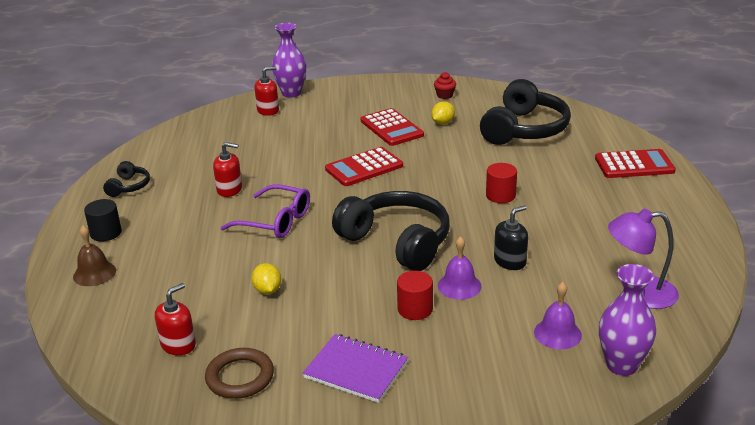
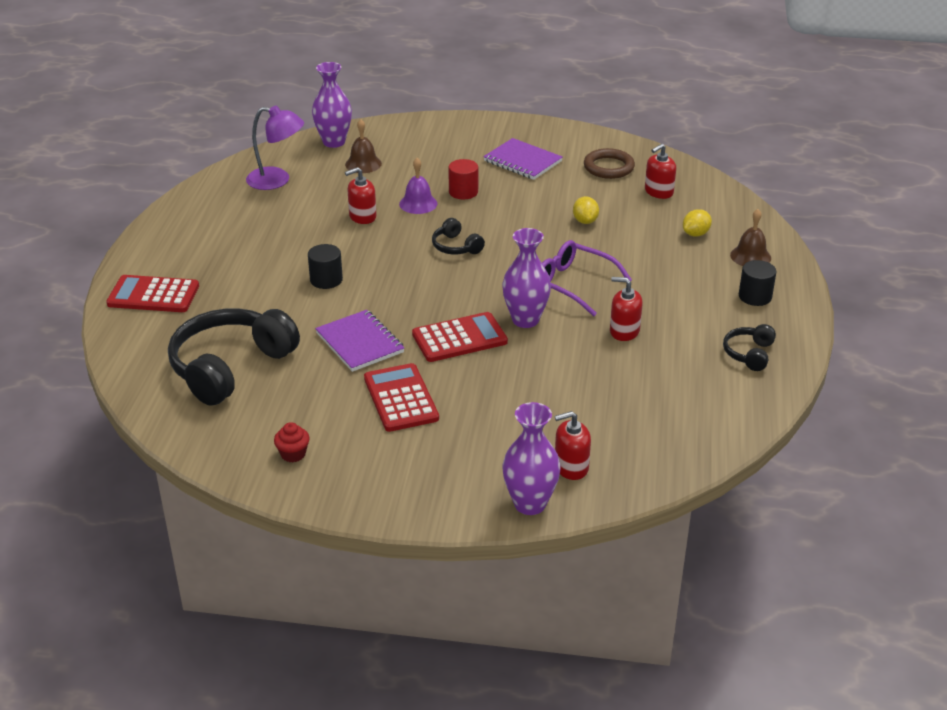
camera: 170 degrees left, 5 degrees up
black headphones [332,191,450,271] -> black headphones [432,218,485,254], size x0.46
yellow lemon [431,102,455,124] -> yellow lemon moved to [683,209,712,237]
red cylinder [486,163,517,203] -> black cylinder [308,244,343,289]
black soap dispenser [494,205,528,270] -> red soap dispenser [345,167,376,224]
purple bell [534,282,582,349] -> brown bell [345,119,382,173]
none -> purple notebook [315,310,404,372]
none -> purple vase [502,228,551,328]

